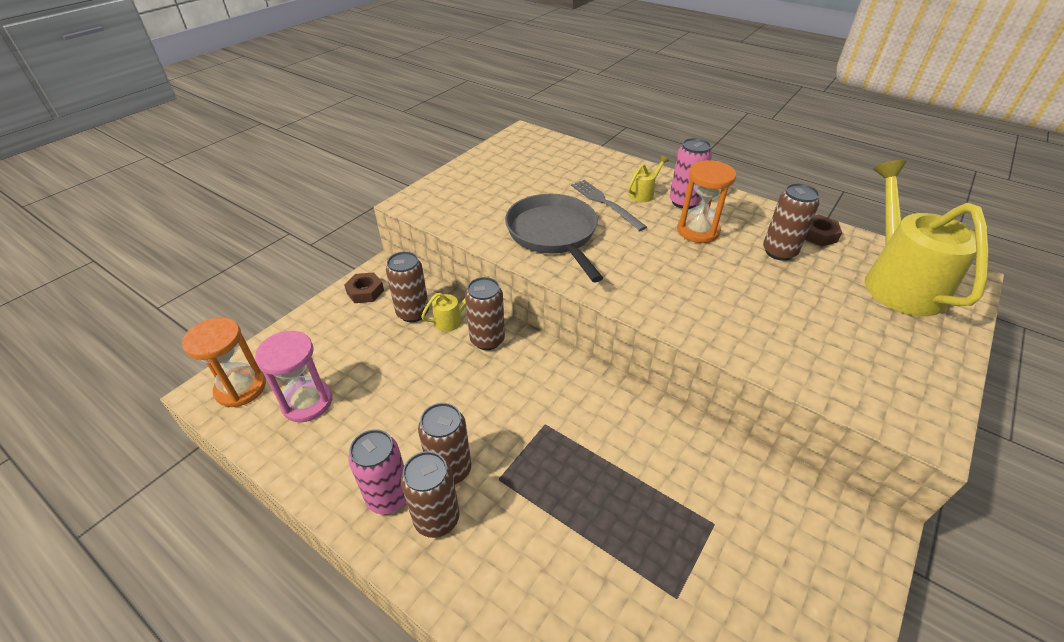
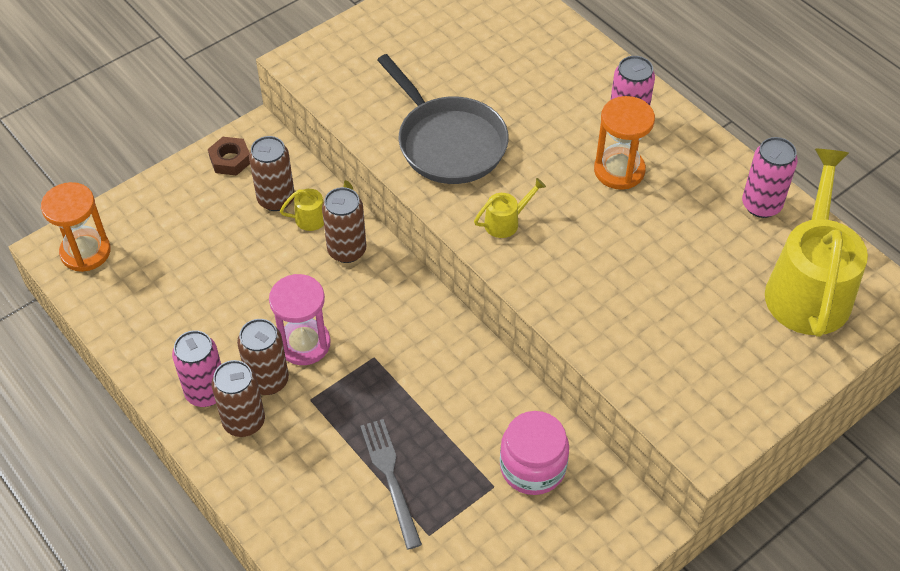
camera: 15 degrees right, 10 degrees up
pink hourglass [255,331,332,422] -> pink hourglass moved to [269,274,331,365]
grey pan [505,194,603,282] -> grey pan turned 150 degrees clockwise [377,54,509,184]
grey fork [571,180,647,231] -> grey fork moved to [360,419,422,550]
yellow watering can [628,155,669,202] -> yellow watering can moved to [474,178,546,238]
brown can [763,183,820,261] -> none
brown nut [805,215,842,246] -> pink can [742,137,798,218]
none -> pink jar [500,411,569,495]

